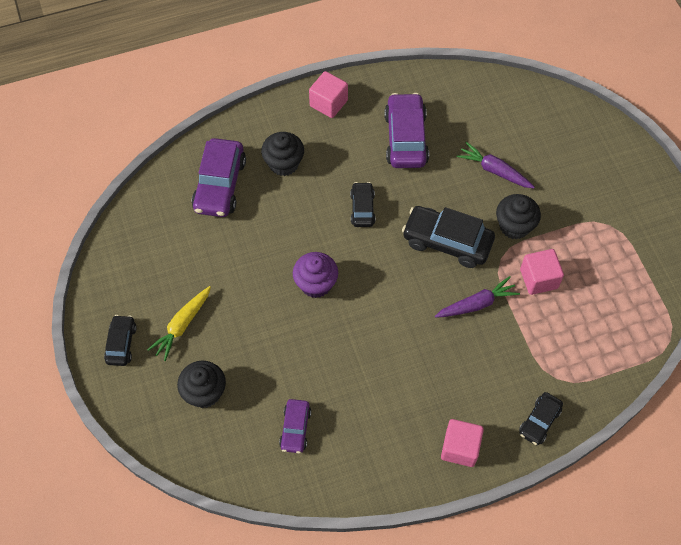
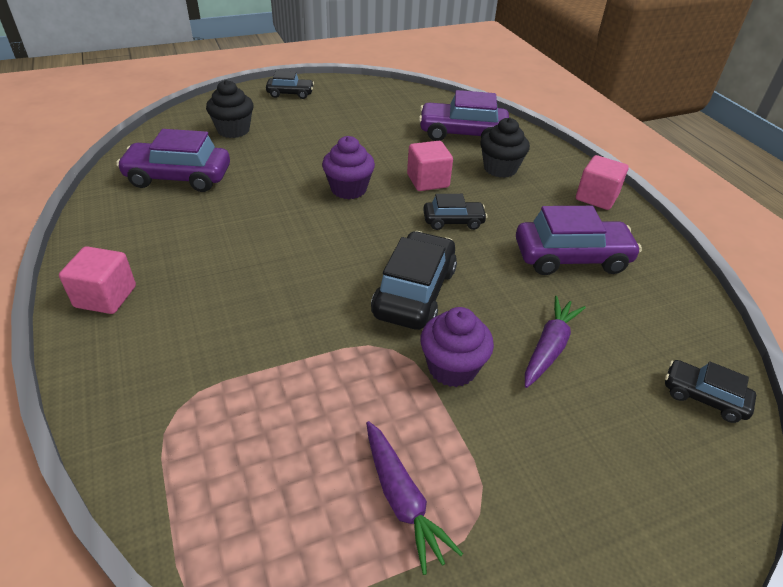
camera: 85 degrees right, 20 degrees down
yellow carrot [147,286,211,361] -> none
purple car [279,399,311,454] -> purple car [116,129,230,192], size x1.77
purple carrot [435,276,520,318] -> purple carrot moved to [366,421,463,575]
black cupcake [496,194,541,239] -> purple cupcake [420,307,494,387]
black car [519,392,563,445] -> black car moved to [665,360,756,423]
pink cube [520,249,564,295] -> pink cube moved to [407,141,453,191]

